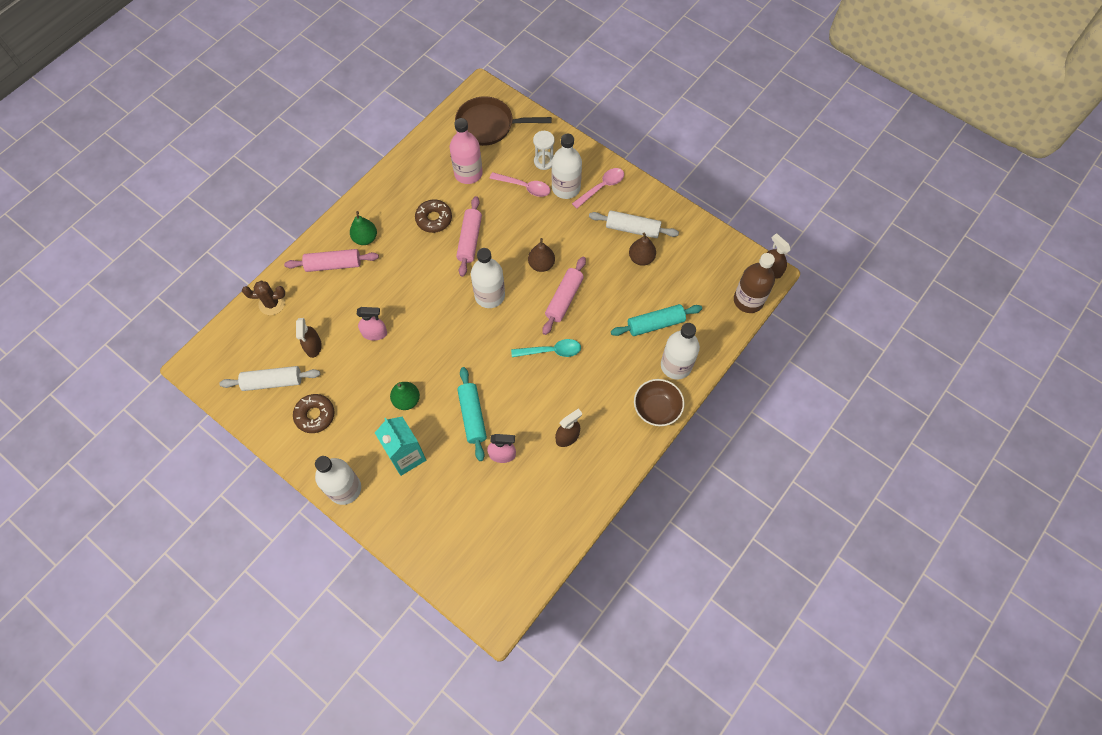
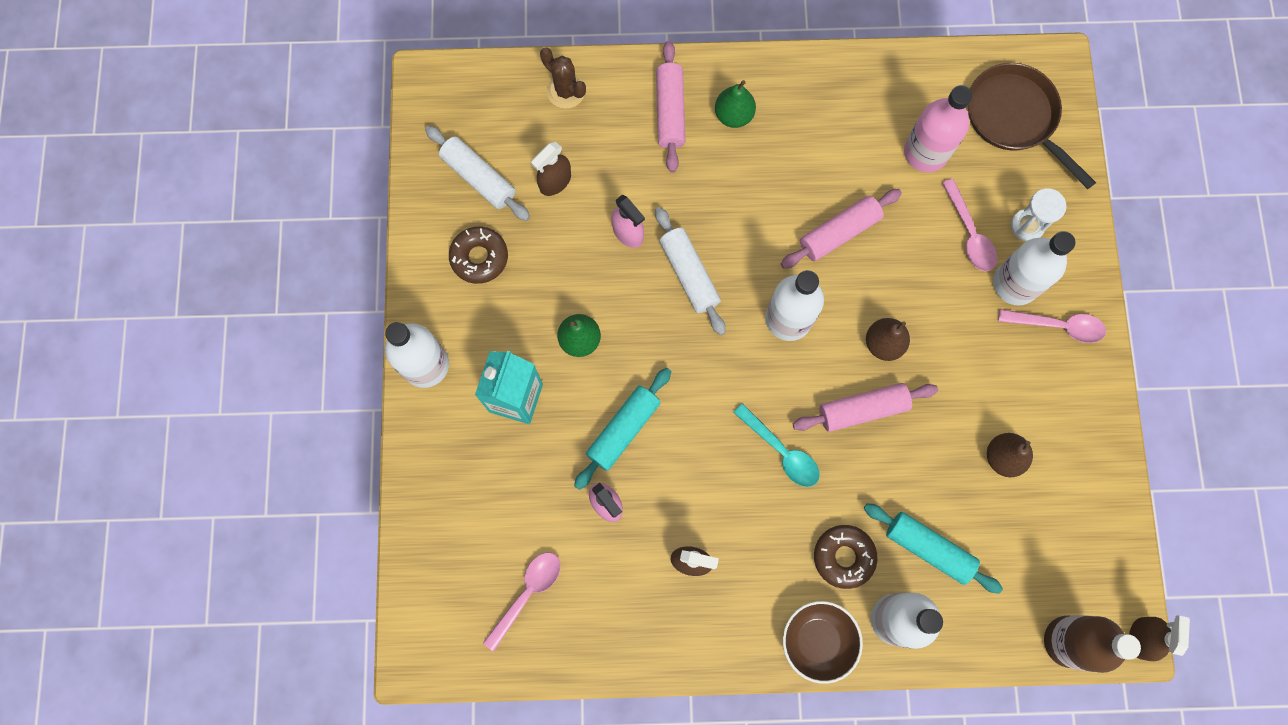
camera: 50 degrees right, 10 degrees up
pink rolling pin [284,249,379,272] -> pink rolling pin turned 45 degrees clockwise [656,41,685,173]
brown donut [415,200,452,233] -> brown donut moved to [814,525,878,589]
white rolling pin [589,211,679,238] -> white rolling pin moved to [655,207,726,335]
none -> pink spoon [483,552,560,651]

